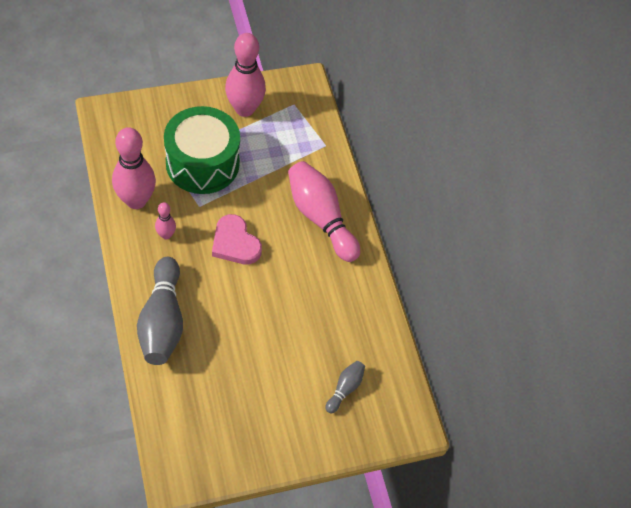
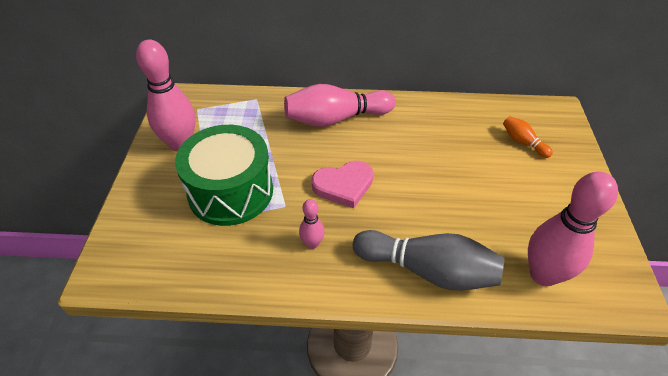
camera: 65 degrees left, 10 degrees down
pink bowling pin [112,127,156,209] -> pink bowling pin moved to [528,171,618,286]
grey bowling pin [325,361,365,413] -> orange bowling pin [503,116,553,158]

